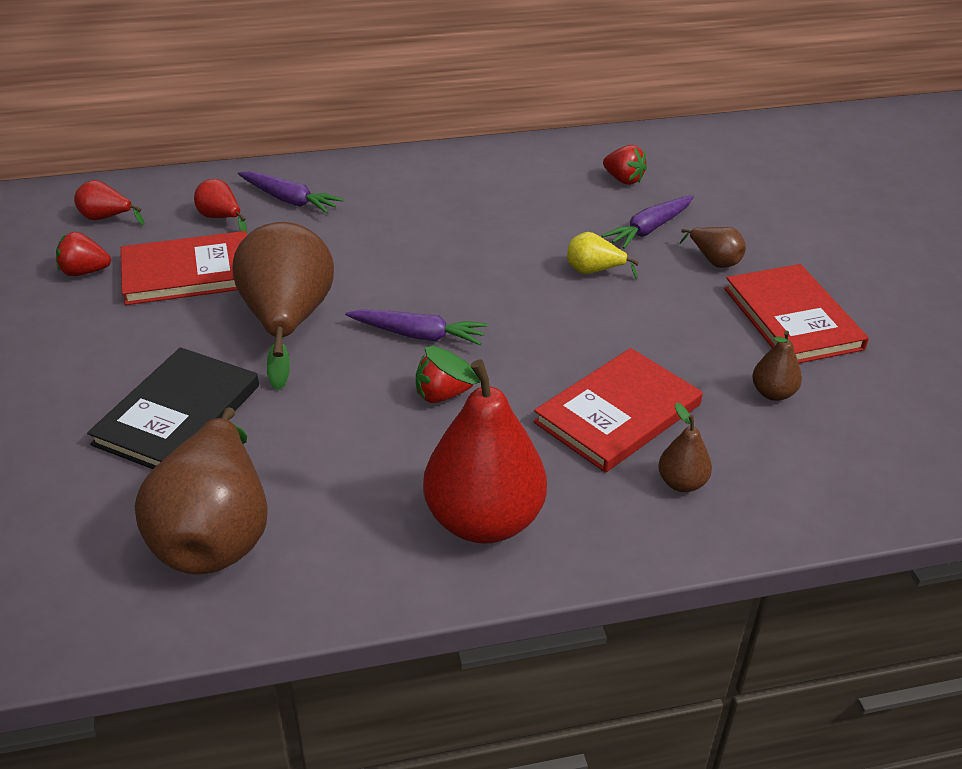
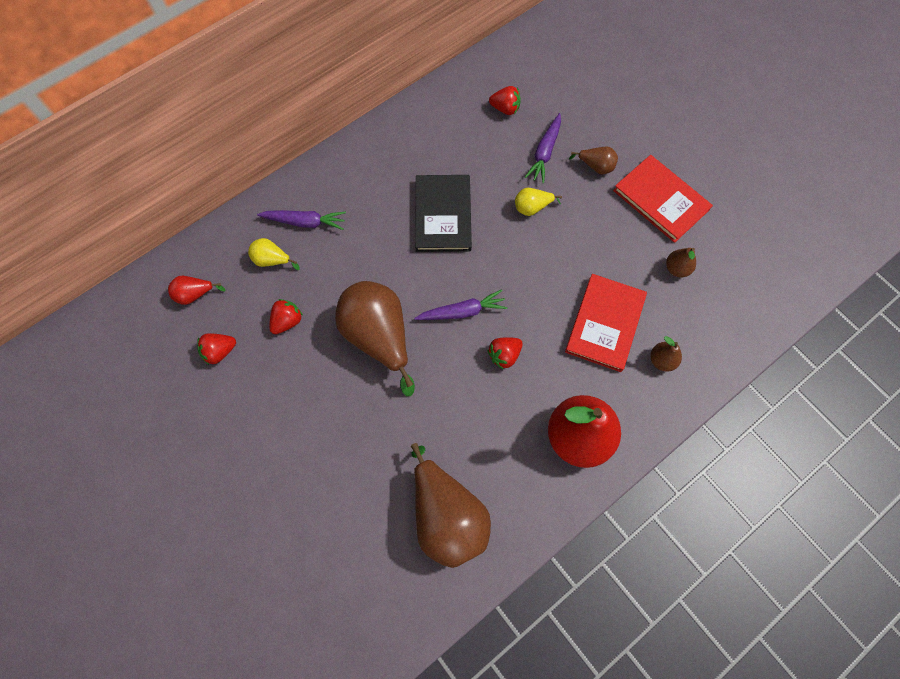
camera: 25 degrees left, 30 degrees up
black book [87,347,259,469] -> black book moved to [415,175,472,252]
red book [121,231,247,305] -> red strawberry [269,299,303,334]
red pear [194,179,247,233] -> yellow pear [248,238,300,270]

